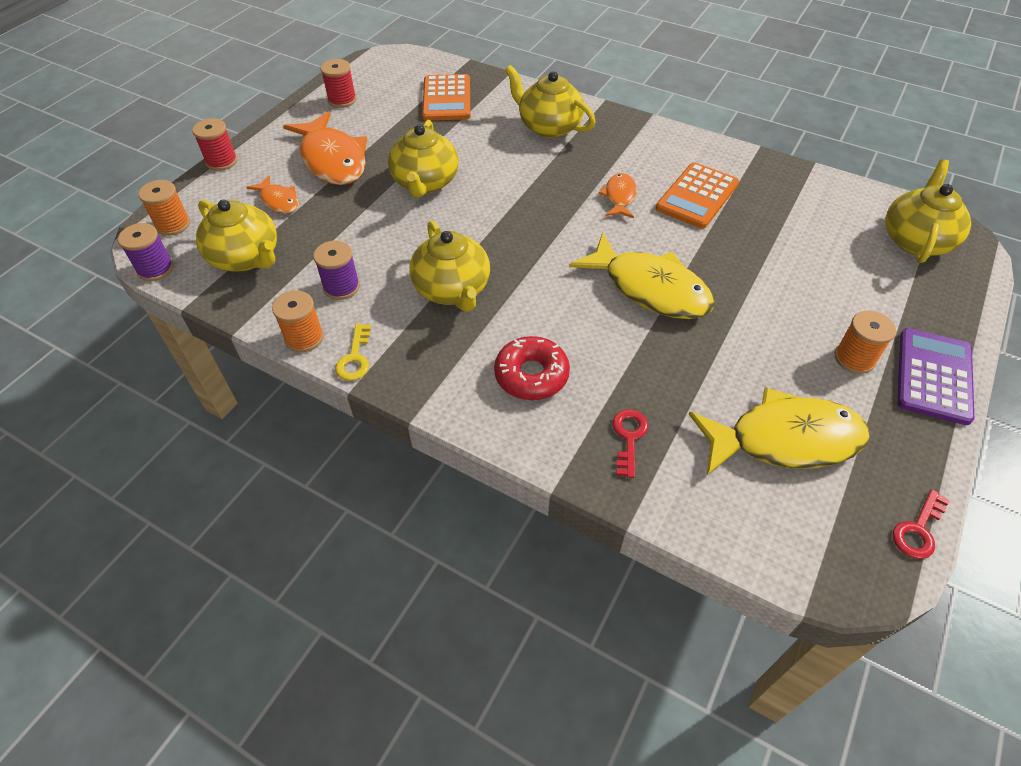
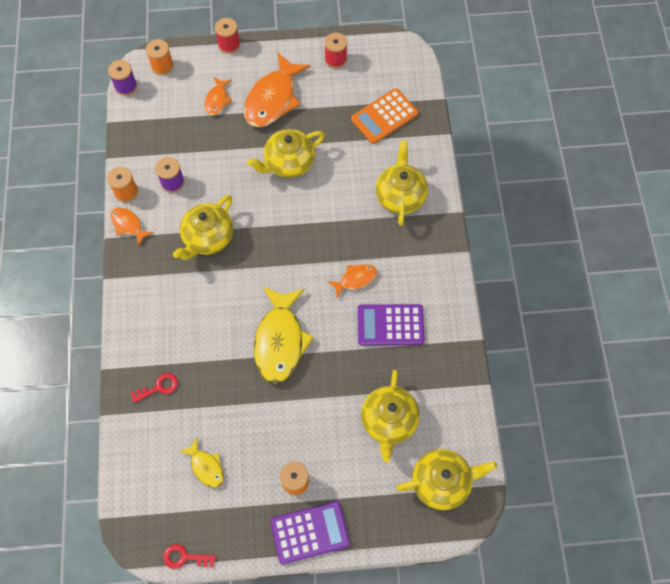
camera: 55 degrees right, 15 degrees up
yellow teapot [196,200,277,272] -> yellow teapot moved to [361,370,420,462]
yellow key [335,324,371,381] -> orange fish [110,207,153,247]
red donut [494,336,570,400] -> none
orange calculator [656,162,739,229] -> purple calculator [357,304,425,346]
yellow fish [689,387,870,475] -> yellow fish [179,437,224,488], size x0.51

